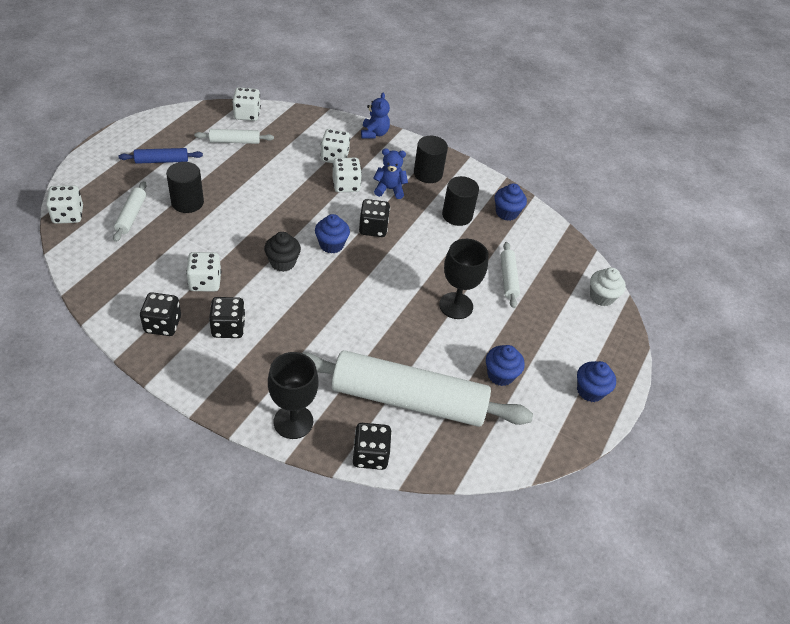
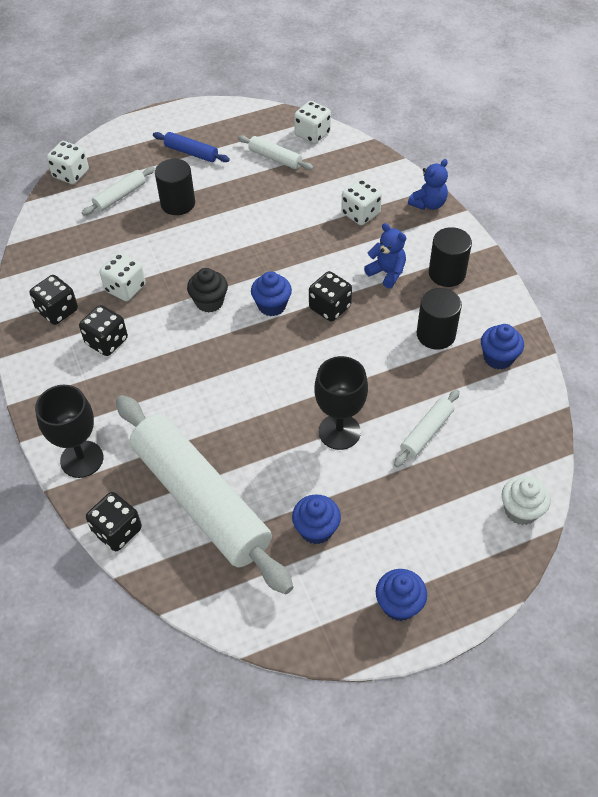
camera: 45 degrees right, 5 degrees up
white dice [332,158,362,192] -> none

